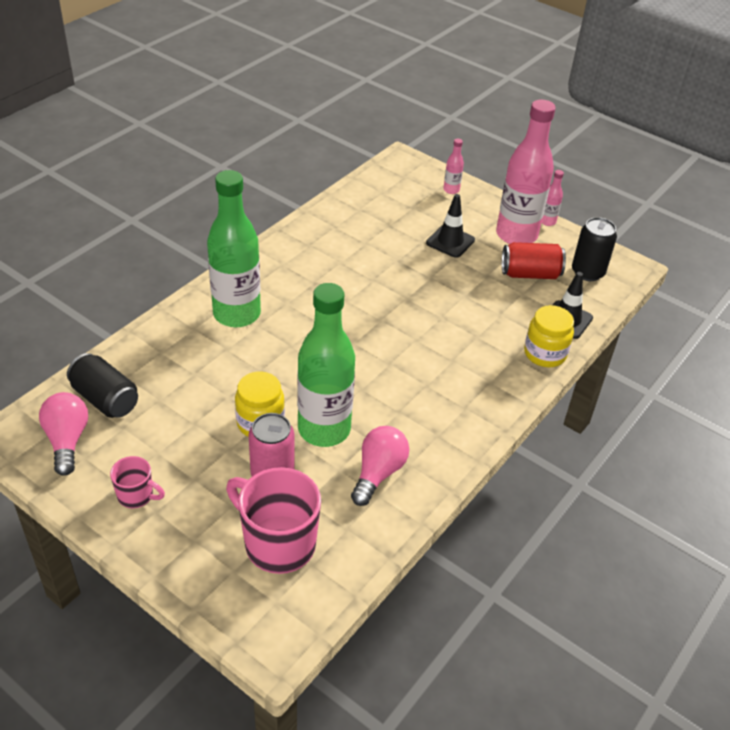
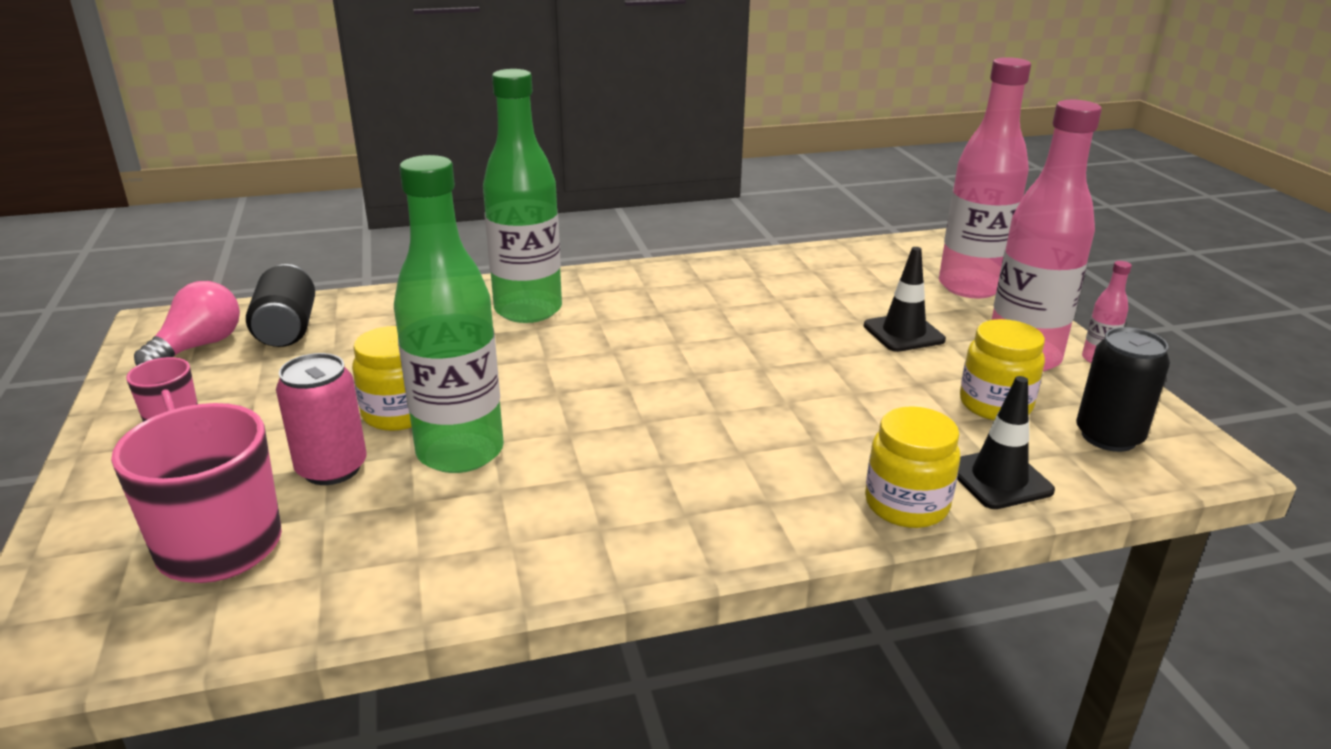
camera: 40 degrees right, 15 degrees down
pink light bulb [351,426,409,506] -> none
pink bottle [443,139,464,194] -> pink bottle [939,57,1031,298], size x2.43
red can [502,242,566,279] -> yellow jar [960,319,1045,420]

